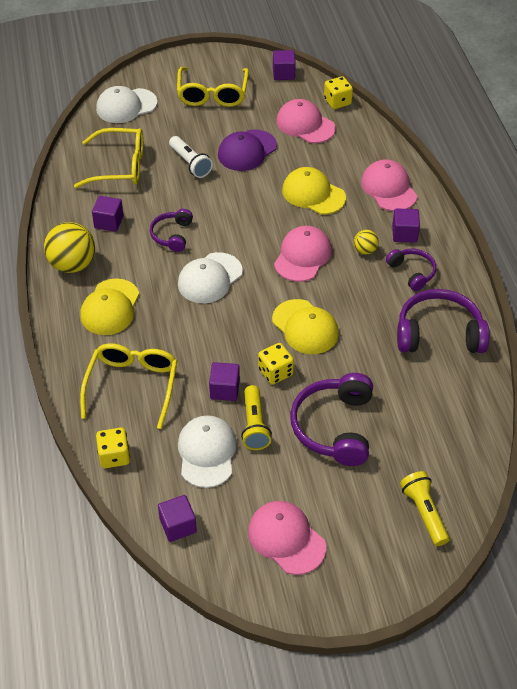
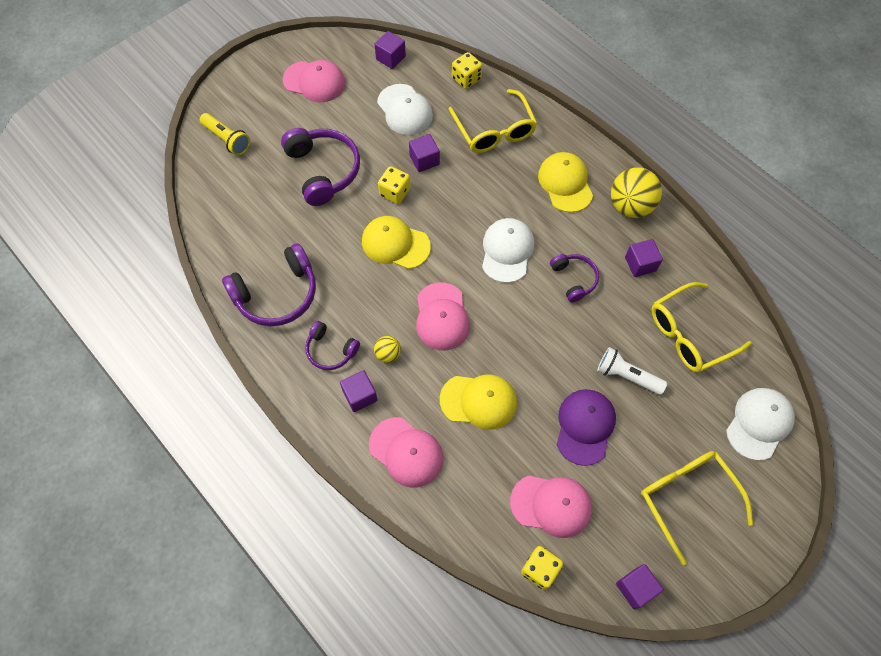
camera: 150 degrees right, 15 degrees up
yellow flashlight [241,385,272,450] -> none

